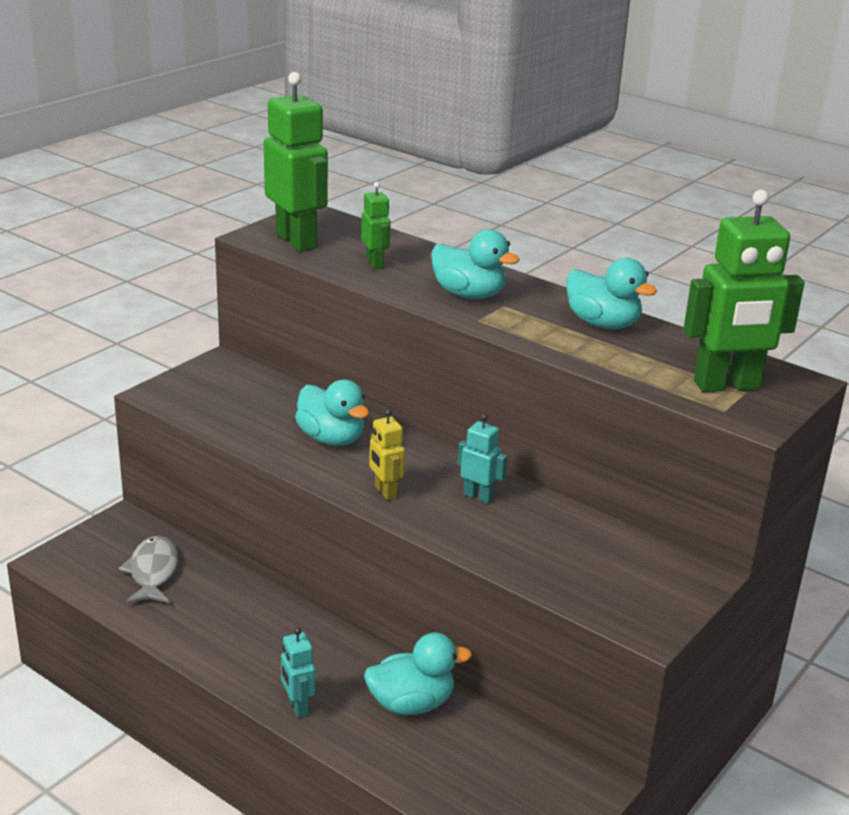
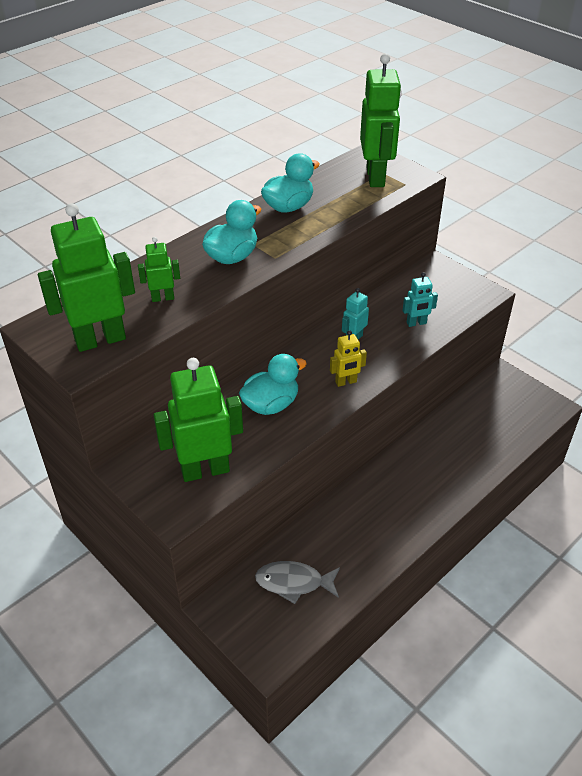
camera: 80 degrees left, 15 degrees up
turquoise robot [281,627,315,718] -> turquoise robot moved to [403,272,438,327]
turquoise duck [364,633,472,715] -> none
none -> green robot [154,358,243,482]

